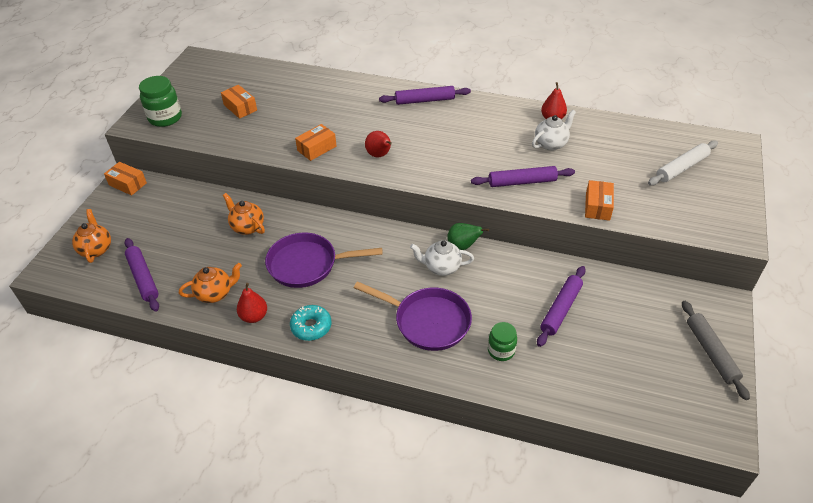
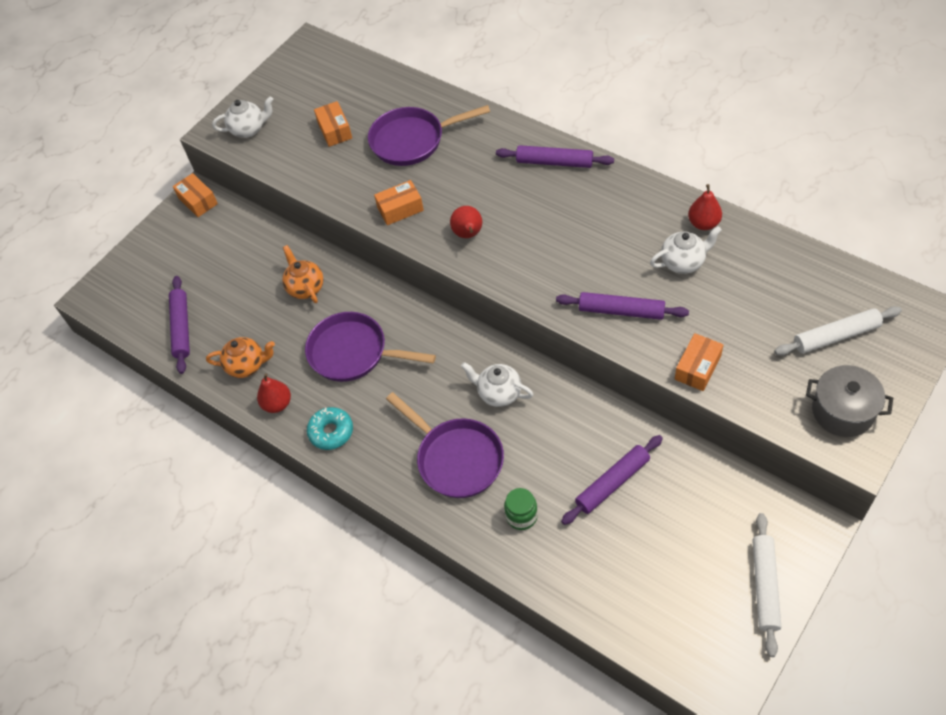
camera: 25 degrees right, 10 degrees up
orange teapot [72,209,111,263] -> none
green jar [139,76,182,127] -> white teapot [212,97,273,138]
green pear [447,223,489,250] -> none
grey rolling pin [682,301,750,400] -> white rolling pin [752,513,781,657]
none -> purple pan [368,105,490,166]
none -> grey pot [806,365,893,437]

